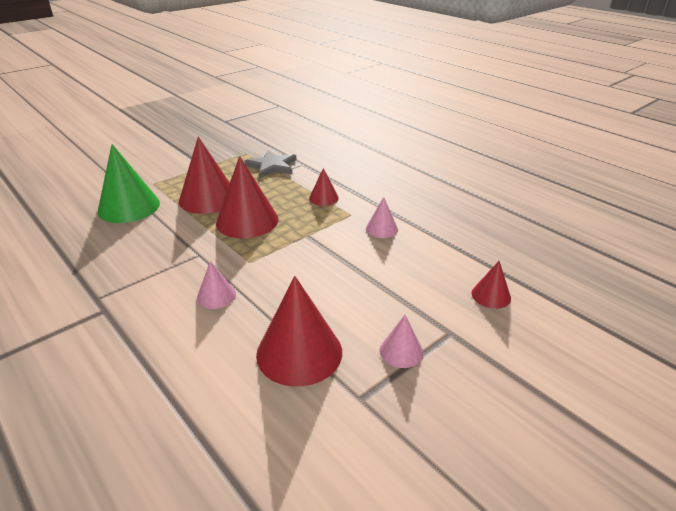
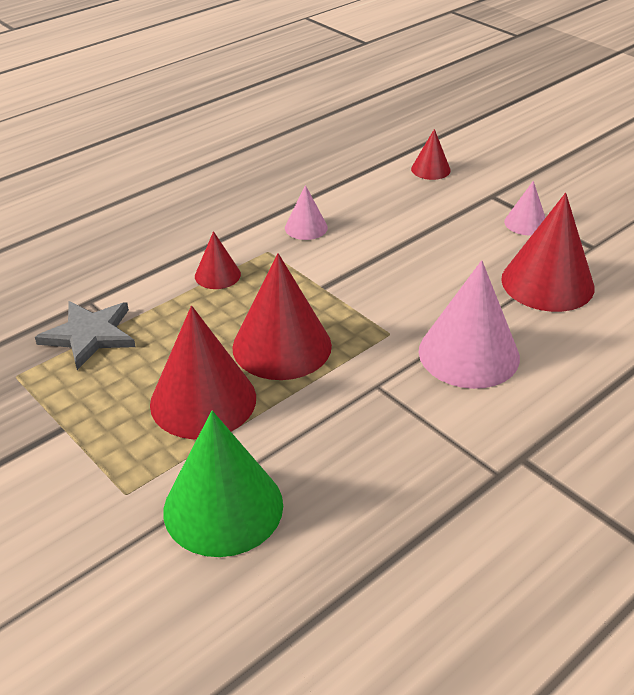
camera: 90 degrees left, 5 degrees up
pink cone [197,261,236,309] -> pink cone [419,260,520,389], size x1.96

